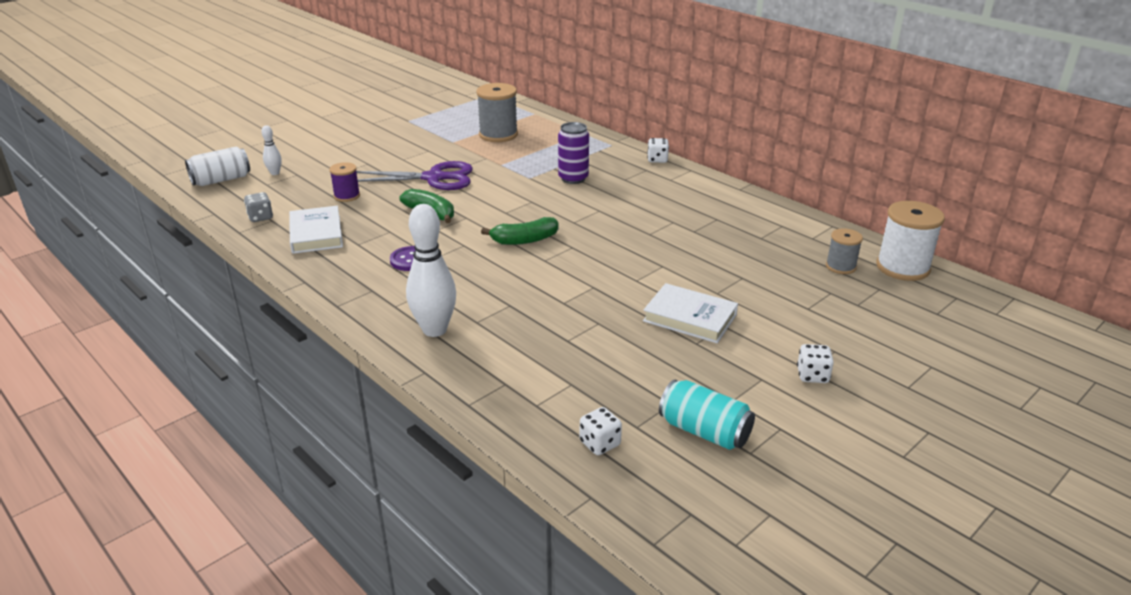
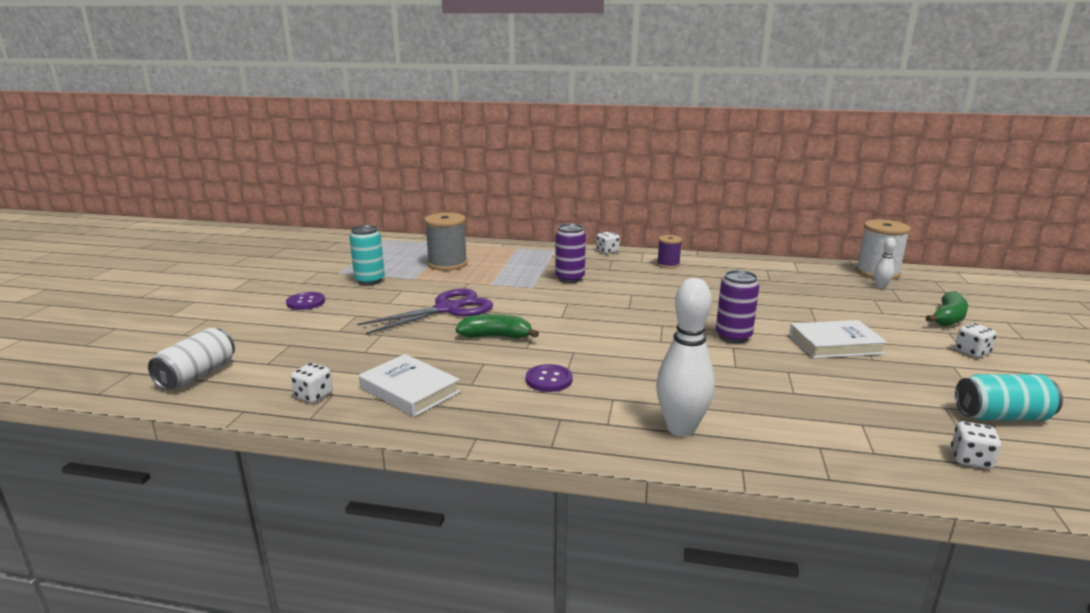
camera: 35 degrees left, 10 degrees down
grey dice [244,192,273,222] -> white dice [291,363,333,403]
white bowling pin [261,125,282,175] -> white bowling pin moved to [874,238,896,289]
purple spool [329,162,360,202] -> purple spool moved to [657,235,682,269]
green banana [481,217,558,245] -> green banana moved to [925,291,968,327]
grey spool [826,228,863,274] -> none
none -> purple button [286,292,325,310]
none -> turquoise can [349,225,385,285]
none -> purple can [716,270,759,343]

